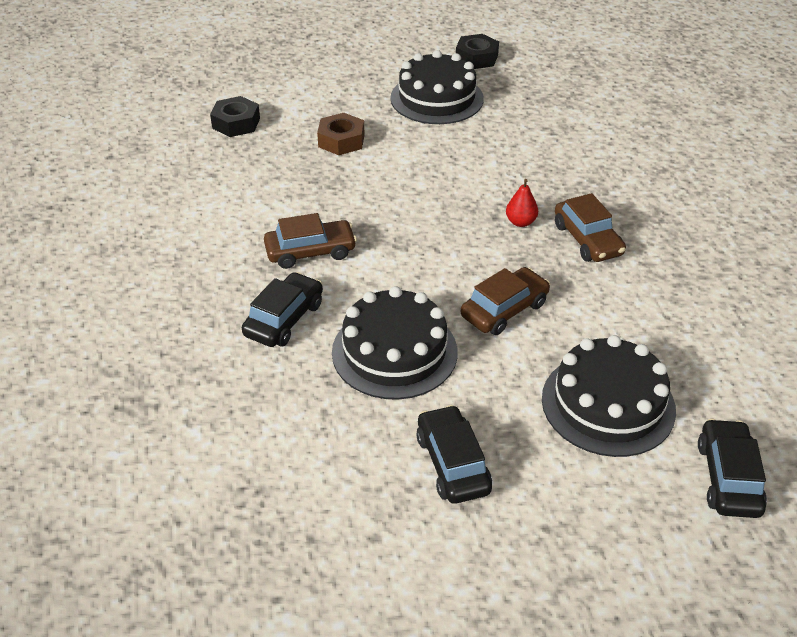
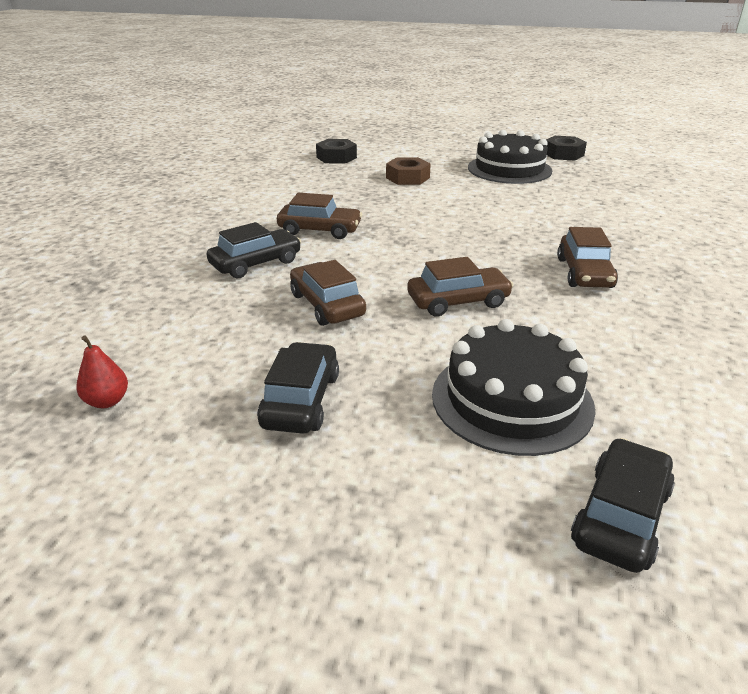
camera: 25 degrees right, 10 degrees down
black cake [332,286,458,400] -> brown car [290,260,366,326]
red pear [506,179,538,227] -> red pear moved to [76,336,128,408]

